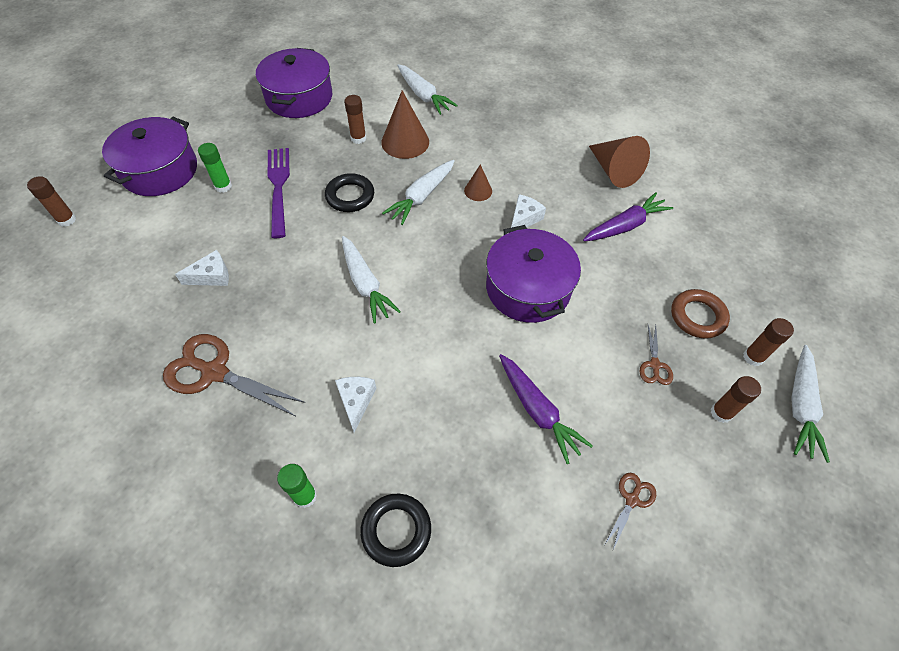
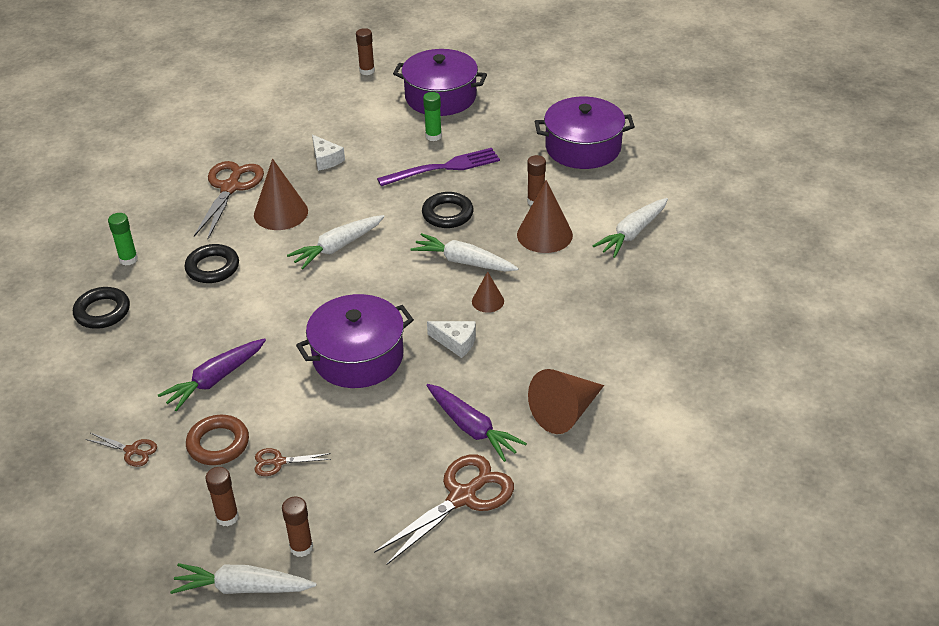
camera: 80 degrees right, 15 degrees down
white cheese [335,377,376,433] -> black ring [185,244,239,283]
brown ring [671,289,730,339] -> brown ring moved to [186,415,249,465]
none -> brown cone [254,159,308,230]
none -> brown scissors [374,454,514,565]

